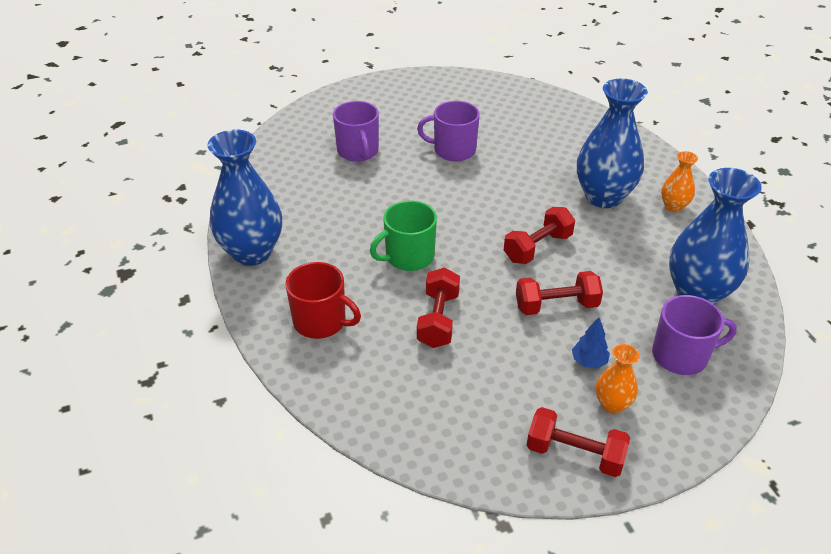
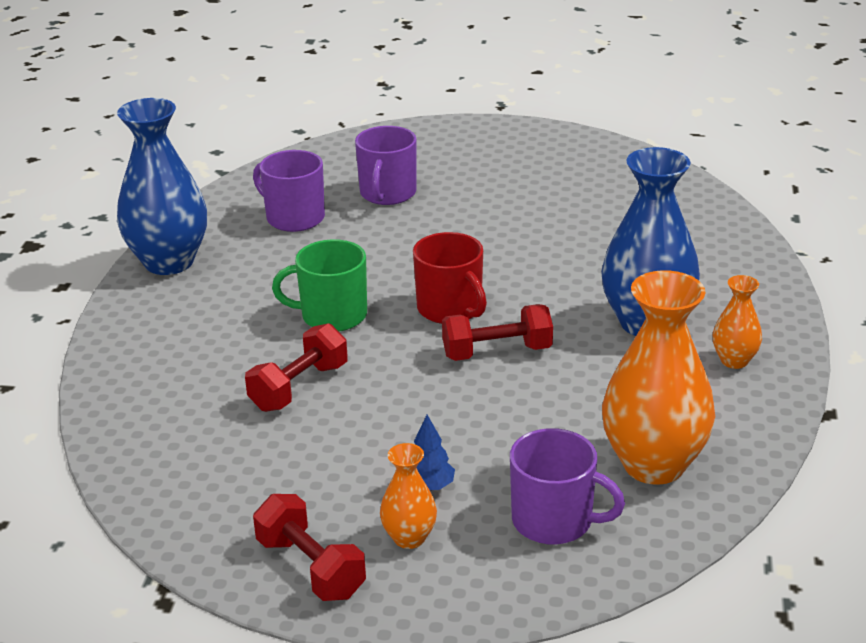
camera: 30 degrees right, 10 degrees down
red mug [286,262,361,339] -> red mug moved to [413,232,487,324]
purple mug [417,101,480,161] -> purple mug moved to [253,150,325,232]
red dumbbell [516,271,603,315] -> none
blue vase [669,168,762,305] -> orange vase [602,270,715,485]

